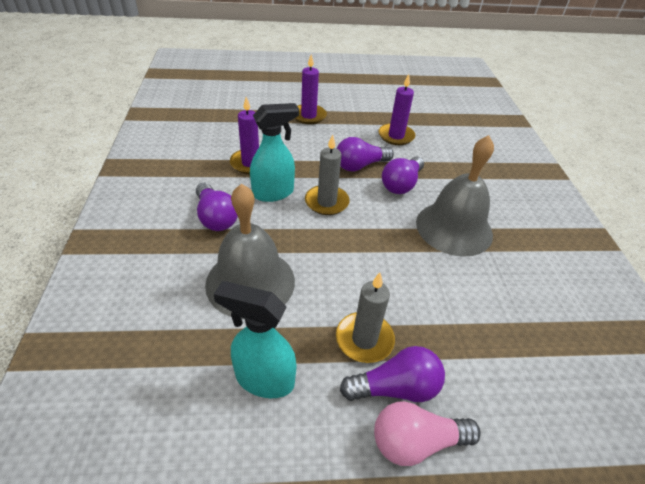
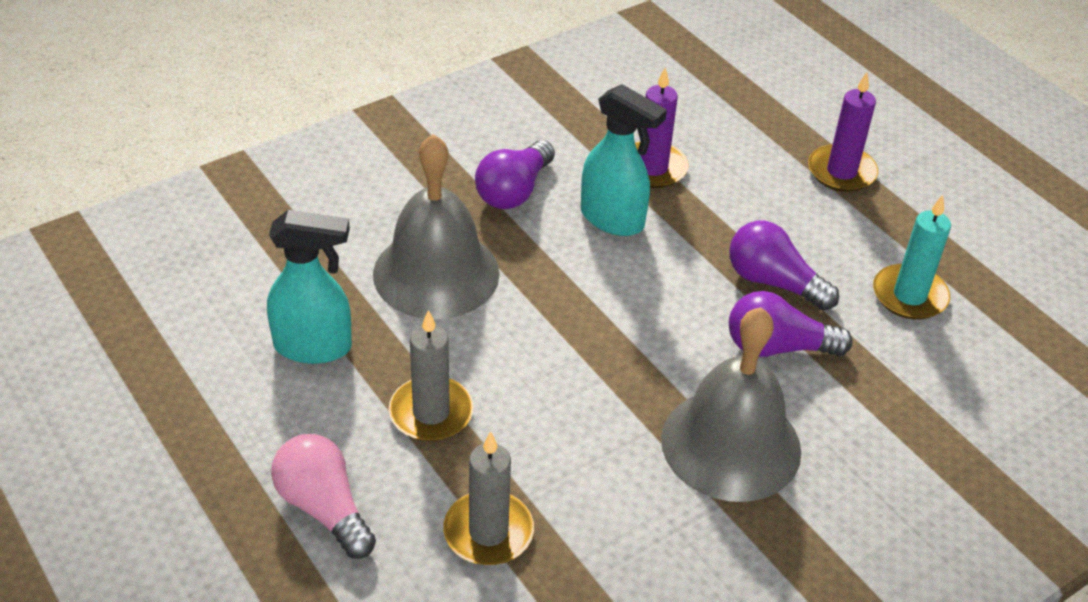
camera: 60 degrees right, 0 degrees up
turquoise spray bottle [214,281,297,398] -> turquoise spray bottle turned 105 degrees clockwise [267,210,352,364]
grey candle [305,134,350,215] -> grey candle moved to [443,431,534,565]
purple light bulb [340,346,445,402] -> none
purple candle [378,74,415,145] -> turquoise candle [873,195,951,320]

